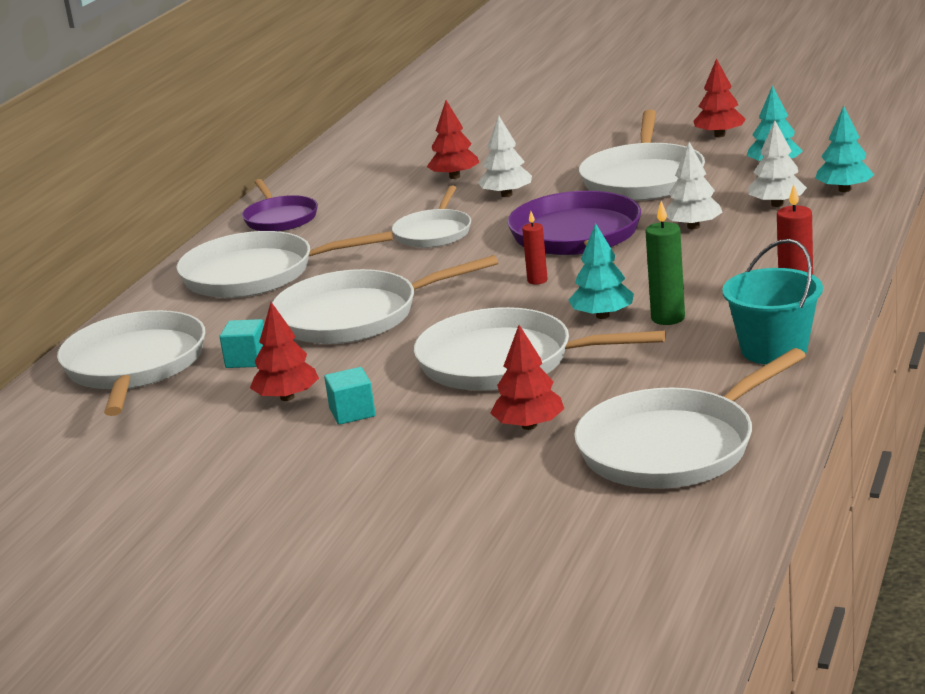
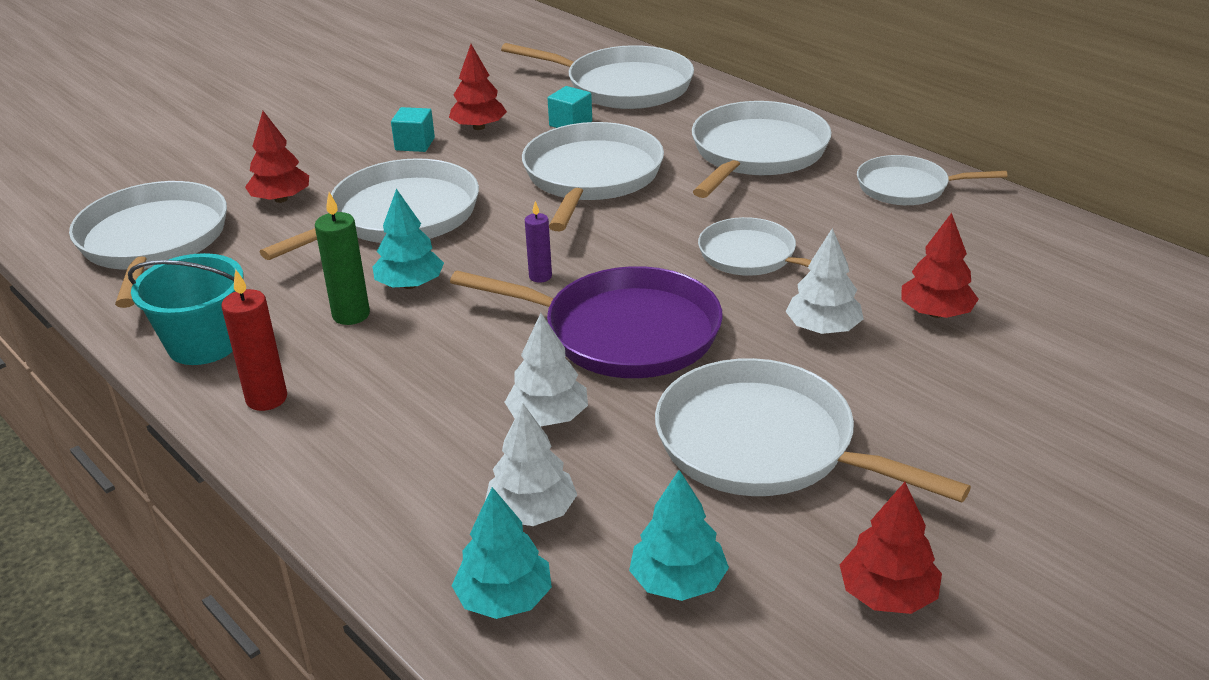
camera: 115 degrees right, 10 degrees up
purple pan [242,179,318,231] -> white pan [857,155,1007,205]
red candle [522,211,548,285] -> purple candle [525,201,552,283]

